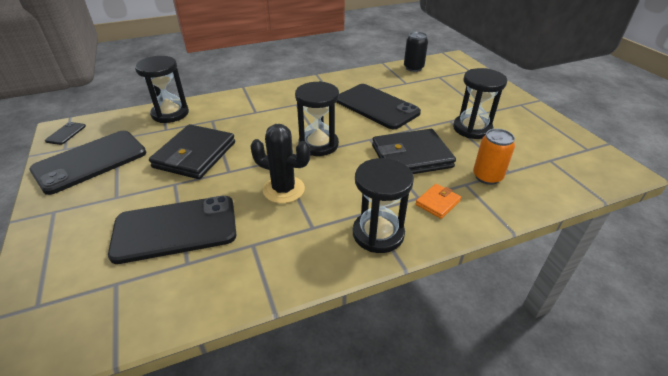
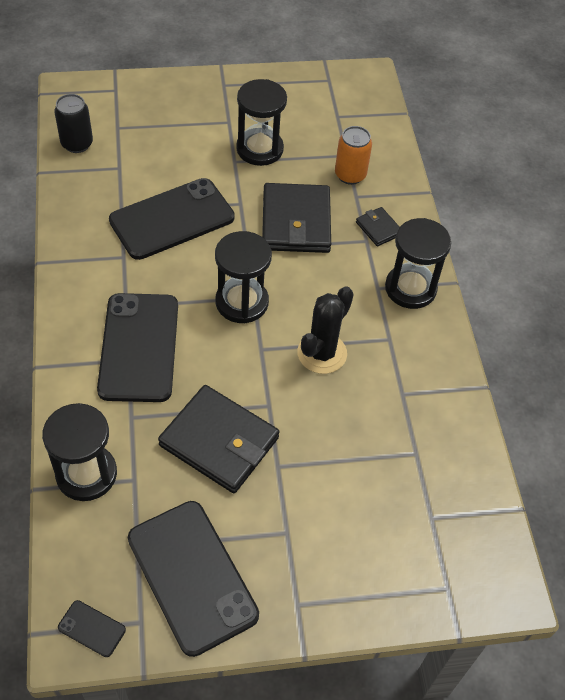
camera: 80 degrees left, 15 degrees up
black phone [108,196,236,264] -> black phone moved to [97,293,178,402]
orange wallet [415,184,461,219] -> black wallet [356,207,399,247]

